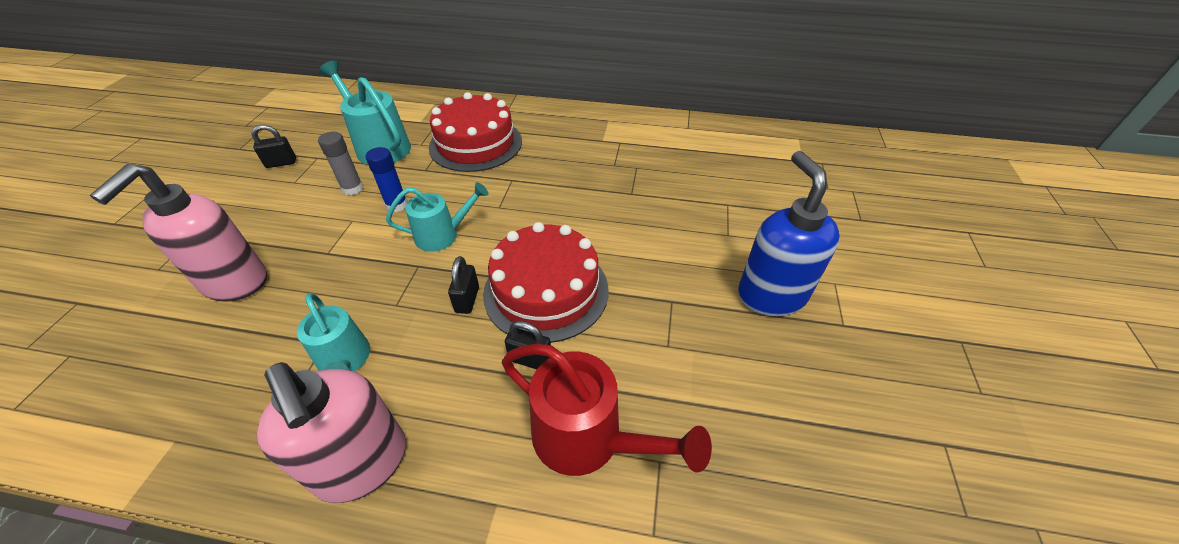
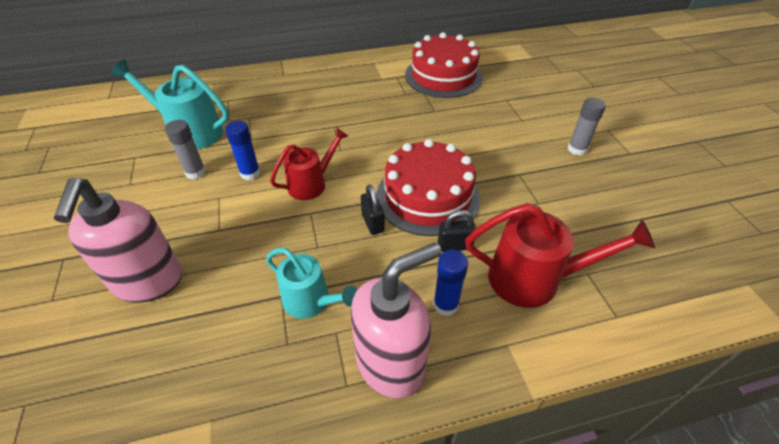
camera: 25 degrees left, 0 degrees up
black padlock [252,125,296,168] -> none
pink soap dispenser [257,362,406,503] -> pink soap dispenser turned 60 degrees counterclockwise [351,242,442,399]
turquoise watering can [386,182,489,252] -> red watering can [270,127,348,200]
red cake [429,92,522,172] -> red cake moved to [405,32,483,98]
blue soap dispenser [738,151,840,316] -> grey glue stick [568,98,606,156]
none -> blue glue stick [433,250,468,316]

